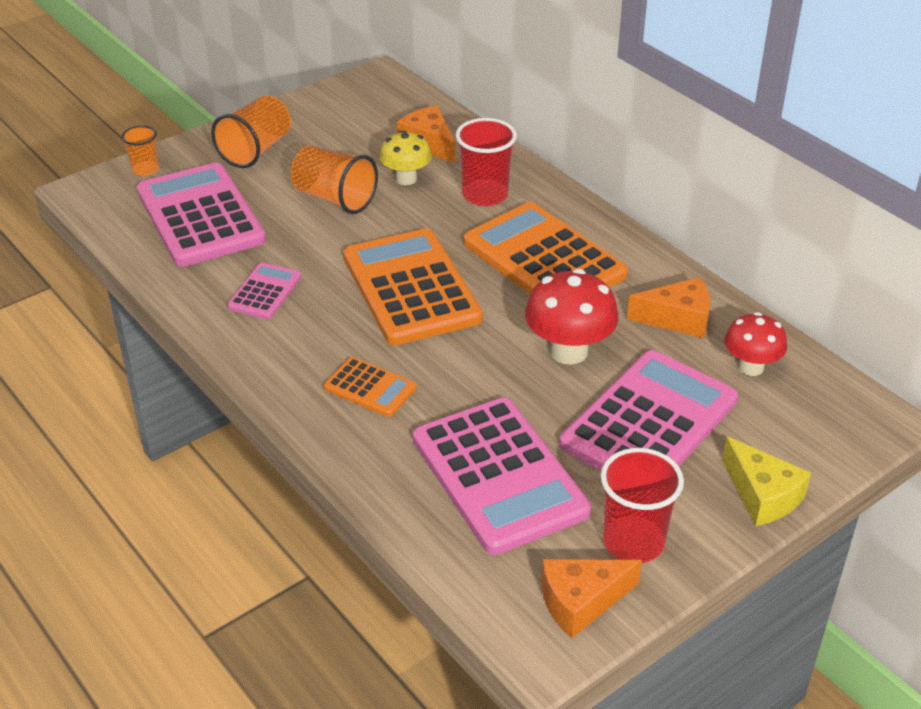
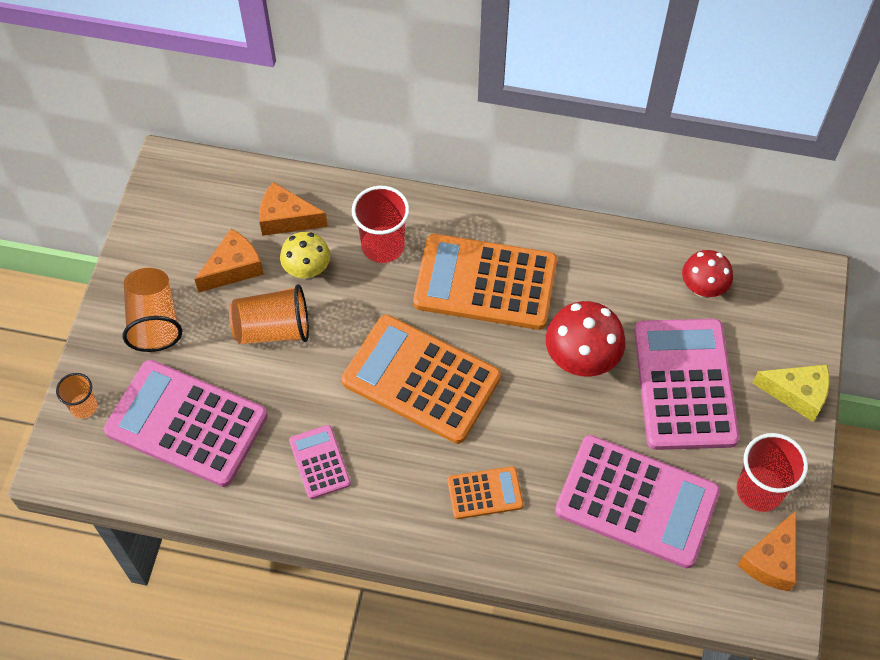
camera: 40 degrees left, 20 degrees up
orange cheese [627,277,710,338] -> orange cheese moved to [194,229,264,293]

